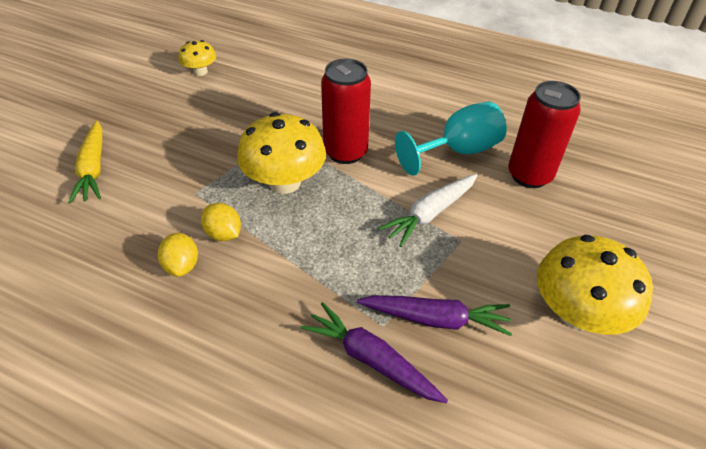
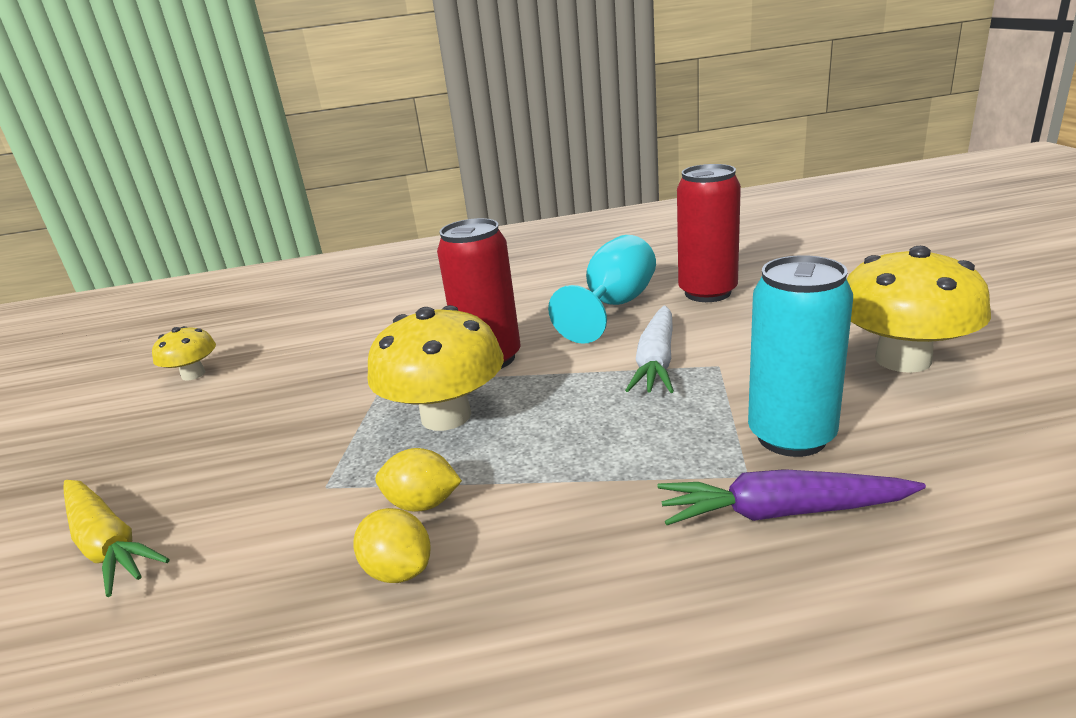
camera: 30 degrees left, 20 degrees down
purple carrot [357,295,512,336] -> turquoise can [748,255,853,457]

